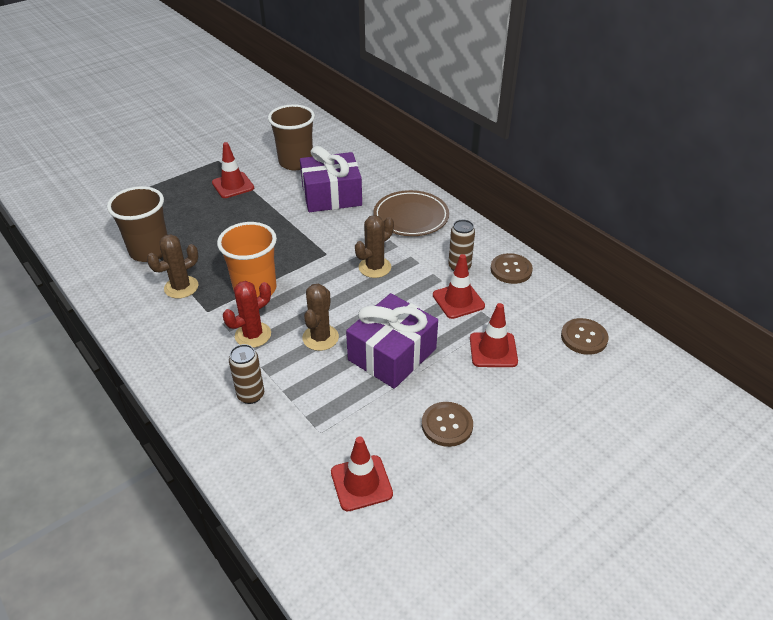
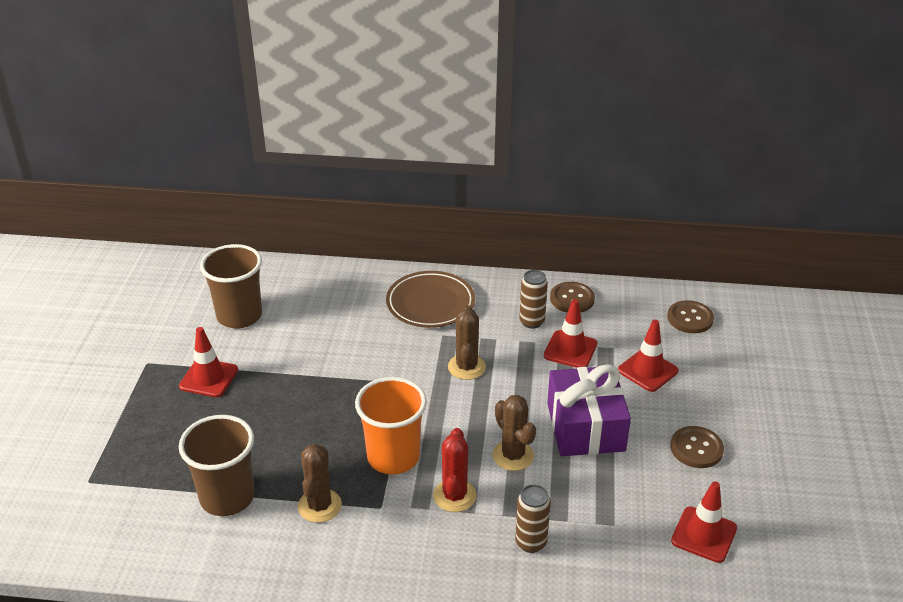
camera: 45 degrees left, 5 degrees down
purple gift [300,146,362,212] -> none

